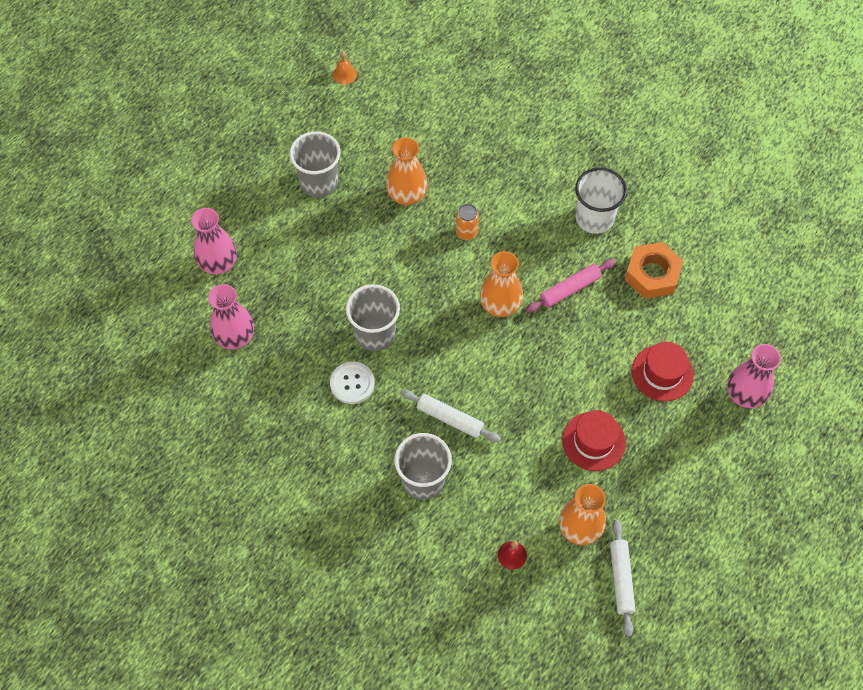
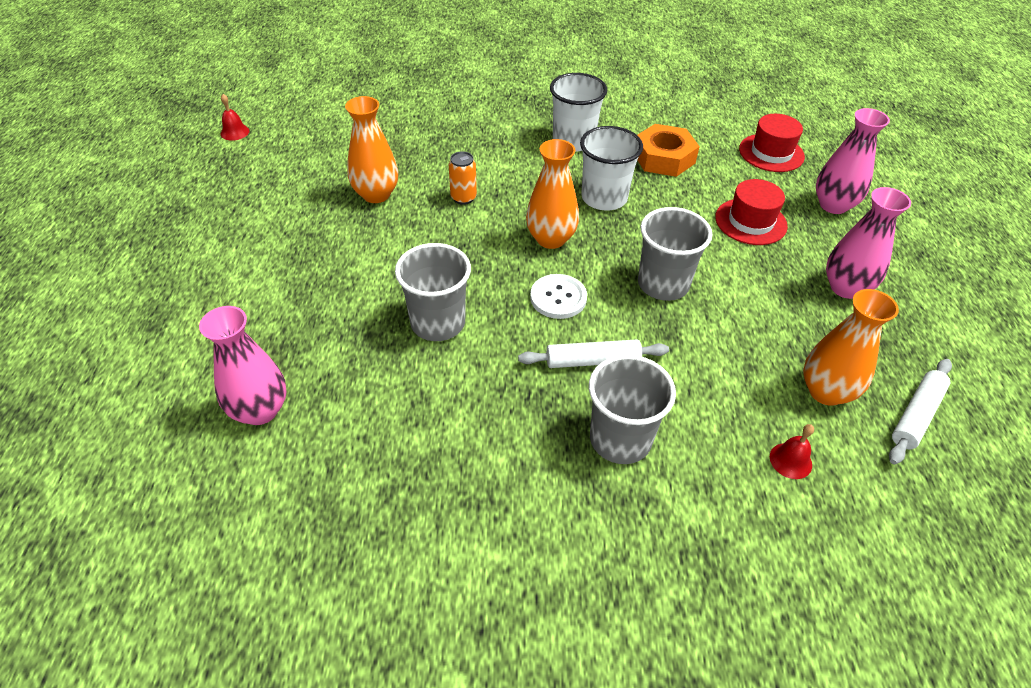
camera: 35 degrees left, 15 degrees down
pink vase [191,208,237,274] -> pink vase moved to [826,187,911,299]
grey cup [290,131,340,197] -> grey cup moved to [638,207,712,301]
white button [330,362,375,404] -> white button moved to [530,274,587,319]
orange bell [333,51,357,85] -> red bell [221,94,249,141]
pink rolling pin [526,259,615,313] -> white cup [580,126,643,211]
red hat [562,410,626,471] -> red hat moved to [739,114,805,172]
white rolling pin [610,519,636,637] -> white rolling pin turned 75 degrees clockwise [889,359,952,464]

